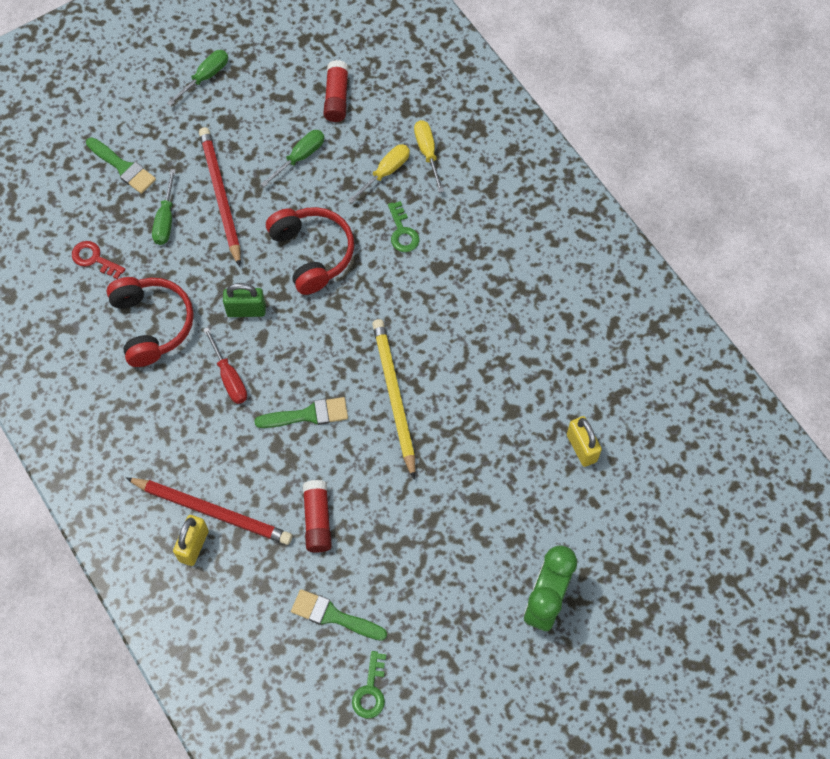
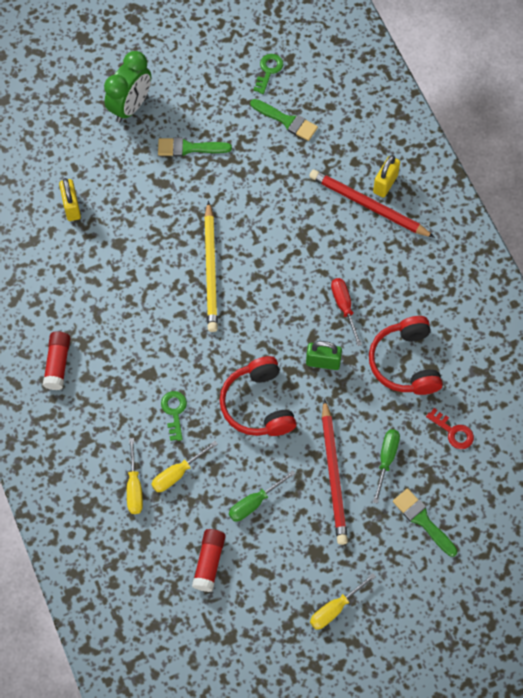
camera: 170 degrees left, 0 degrees up
green screwdriver [167,50,228,106] -> yellow screwdriver [310,573,376,629]
green brush [254,397,348,428] -> green brush moved to [158,137,232,156]
red glue stick [303,480,332,553] -> red glue stick moved to [43,331,70,390]

